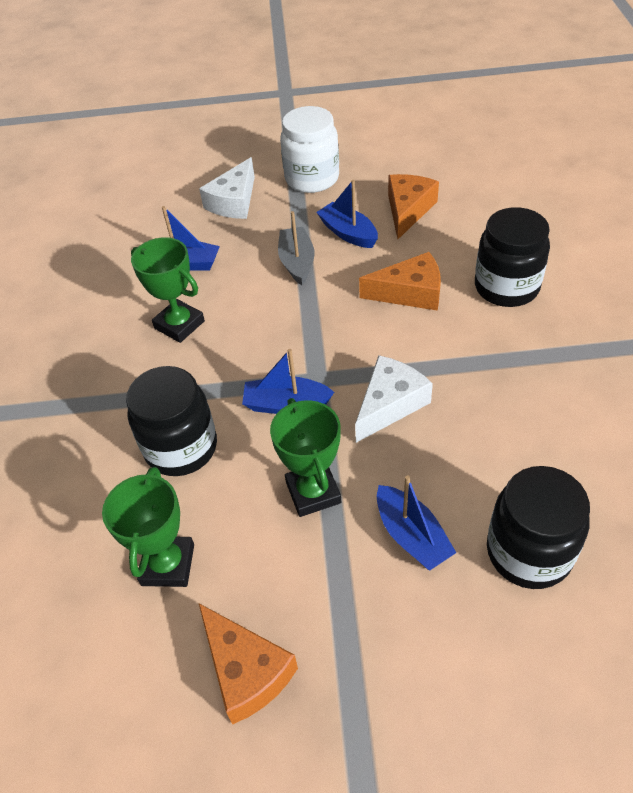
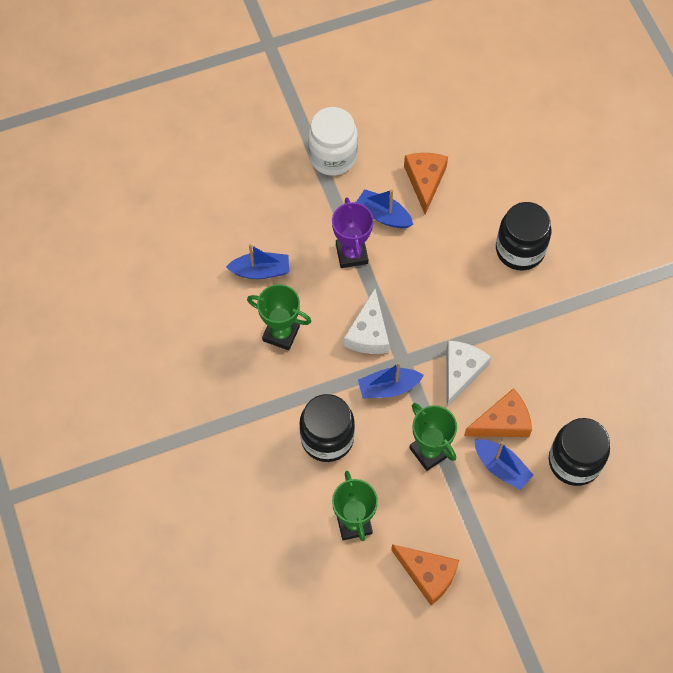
camera: 20 degrees left, 15 degrees up
white cheese [199,157,255,219] -> white cheese moved to [344,289,389,354]
grey boat [278,211,315,285] -> purple trophy [332,197,374,268]
orange cheese [359,252,441,311] -> orange cheese moved to [464,388,532,437]

